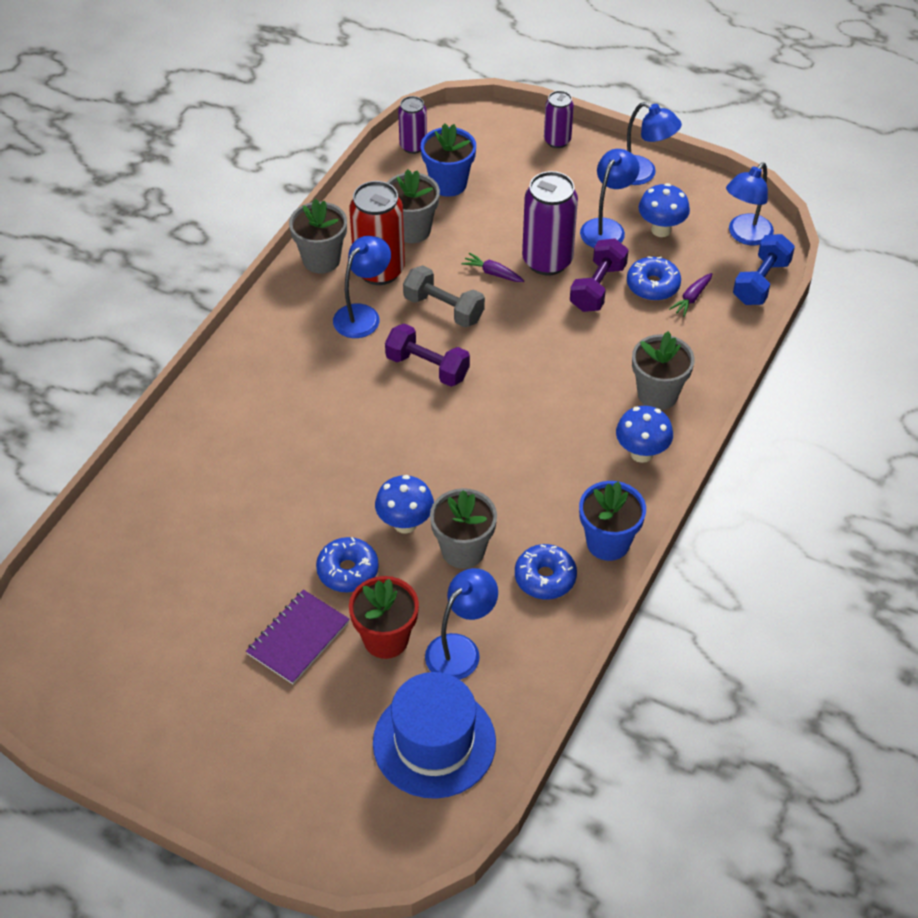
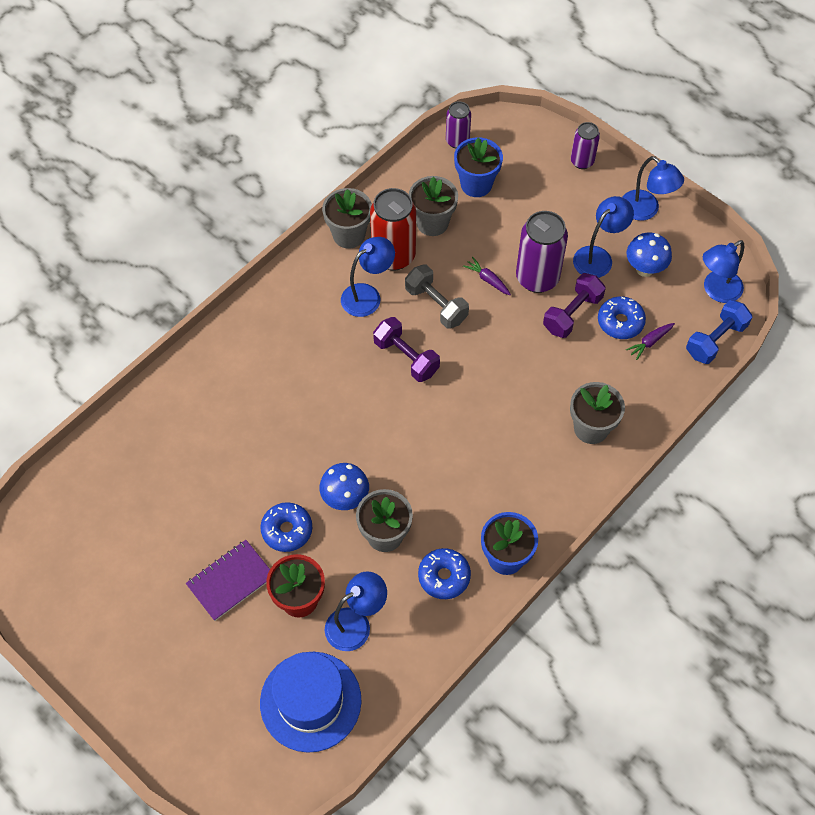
camera: 15 degrees right, 10 degrees up
blue mushroom [616,406,673,463] -> none

